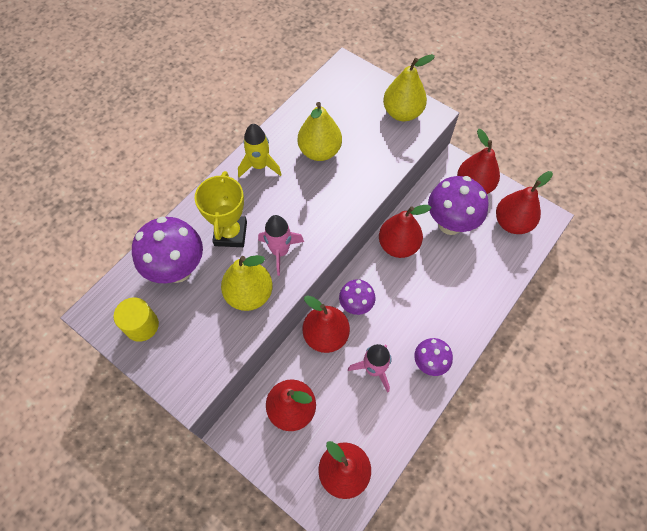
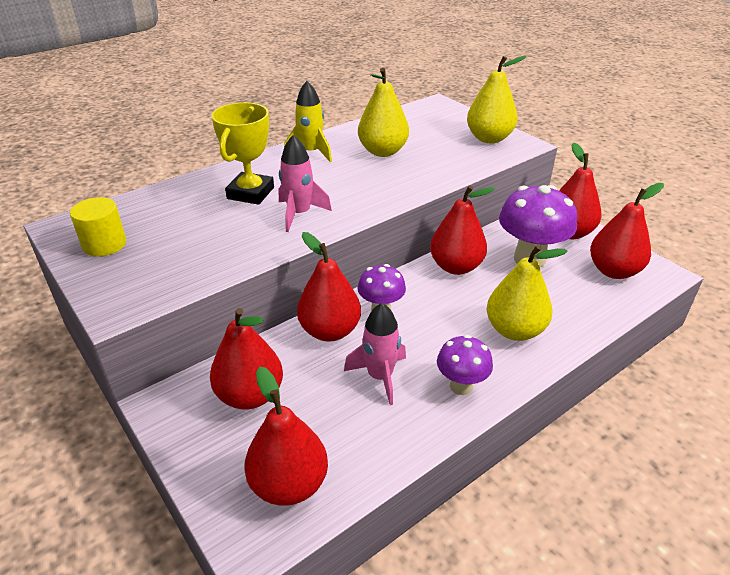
camera: 15 degrees right, 25 degrees down
purple mushroom [132,217,203,283] -> none
yellow pear [221,255,273,311] -> yellow pear moved to [487,245,568,341]

